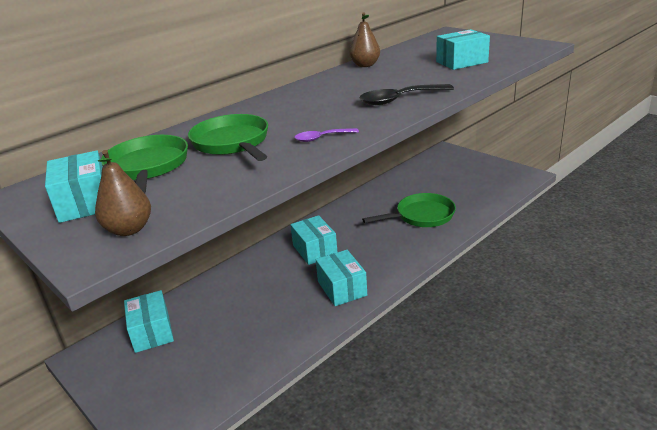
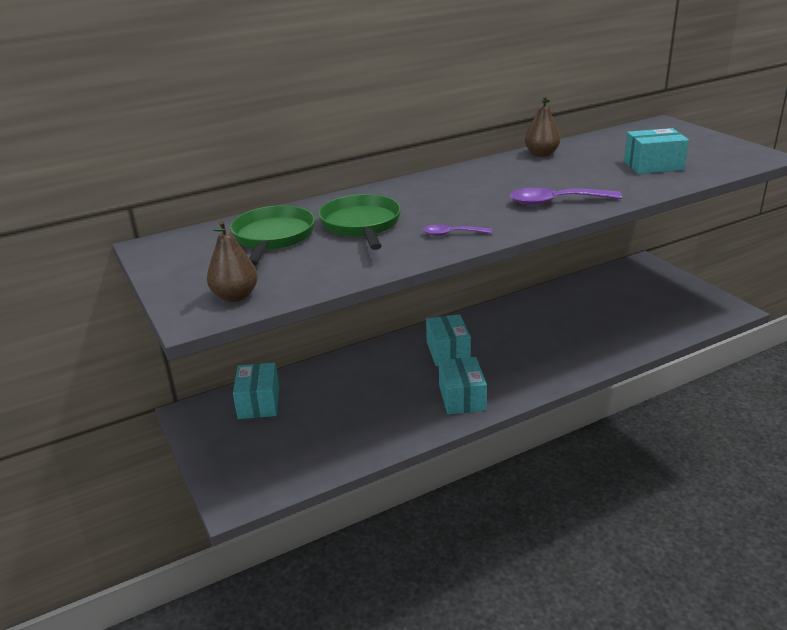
camera: 15 degrees right, 0 degrees up
turquoise box [45,151,103,223] -> none
black spoon [359,84,454,105] -> purple spoon [510,188,622,205]
green pan [362,193,456,227] -> none

